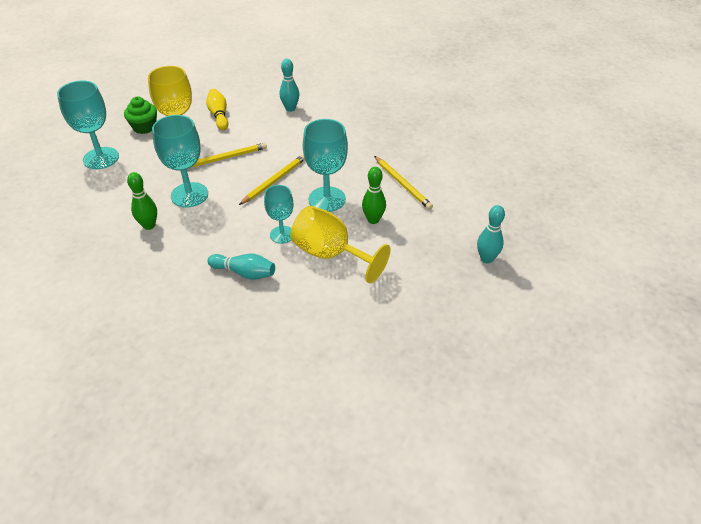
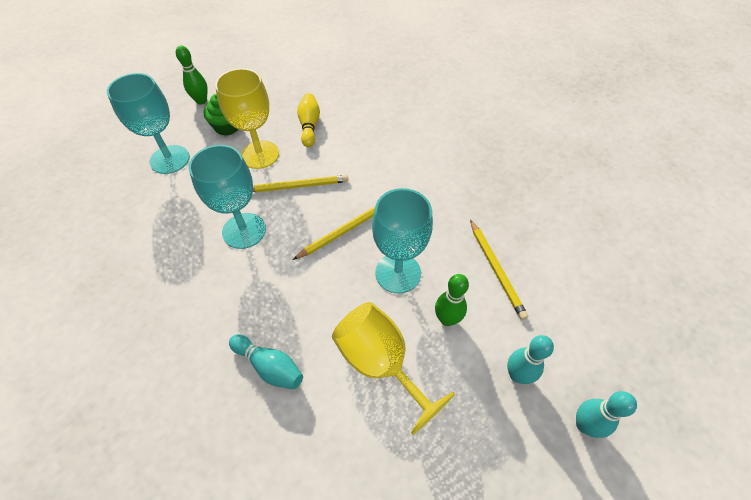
camera: 15 degrees right, 10 degrees up
green bowling pin [127,172,157,230] -> green bowling pin moved to [176,45,208,105]
turquoise goblet [264,185,293,244] -> none
turquoise bowling pin [280,59,299,112] -> turquoise bowling pin moved to [507,335,554,384]

